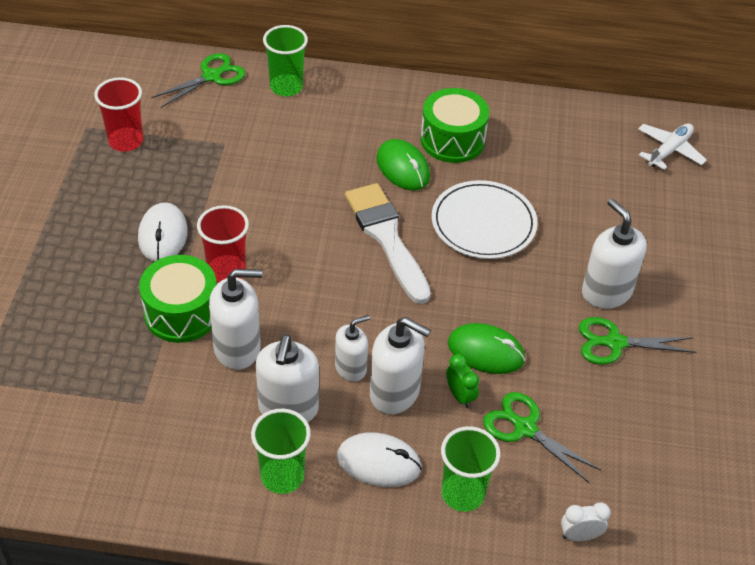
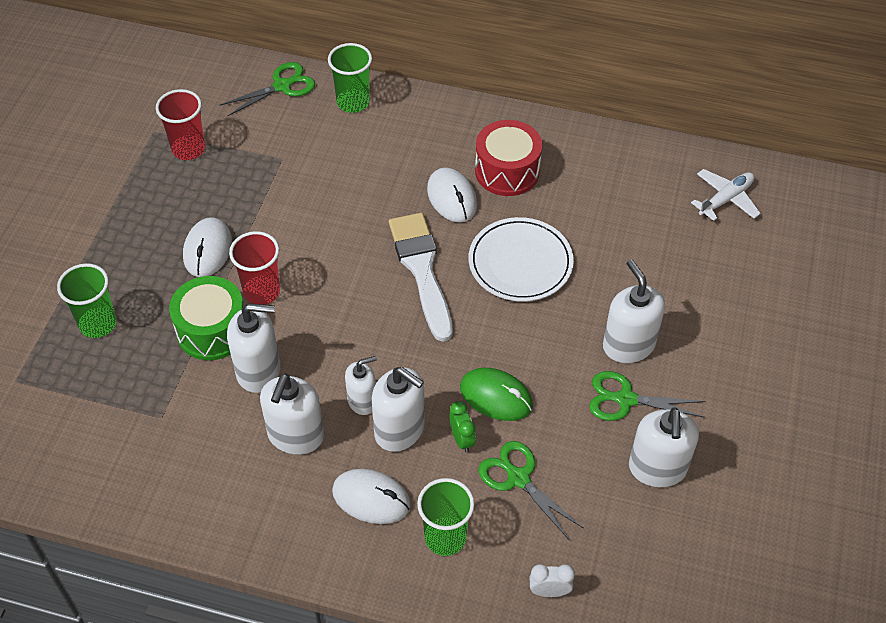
camera: 10 degrees right, 5 degrees up
green cup [251,409,311,494] -> green cup moved to [57,263,117,338]
green mouse [377,139,430,191] -> white mouse [427,167,477,222]
green drum [421,88,489,163] -> red drum [475,120,542,196]
none -> white soap dispenser [629,407,699,487]

